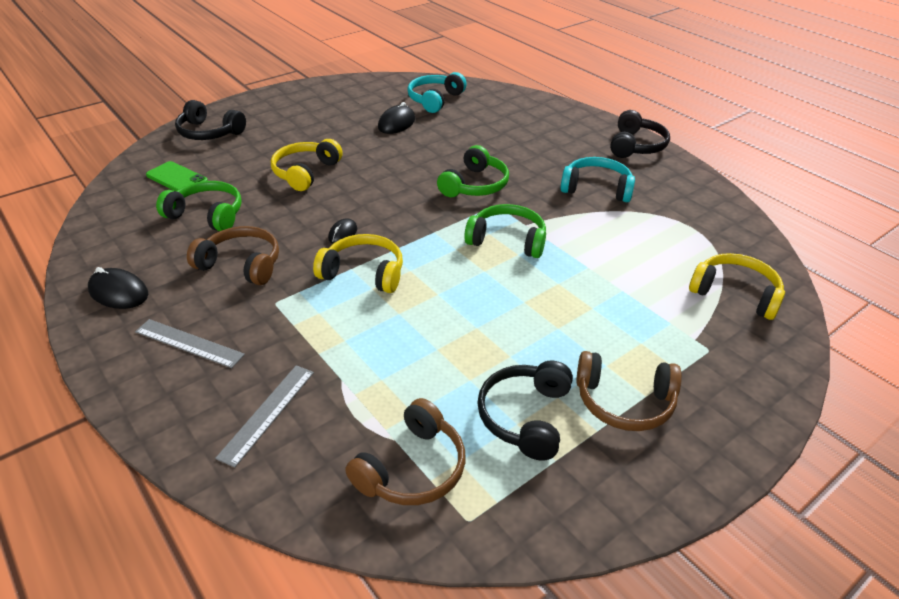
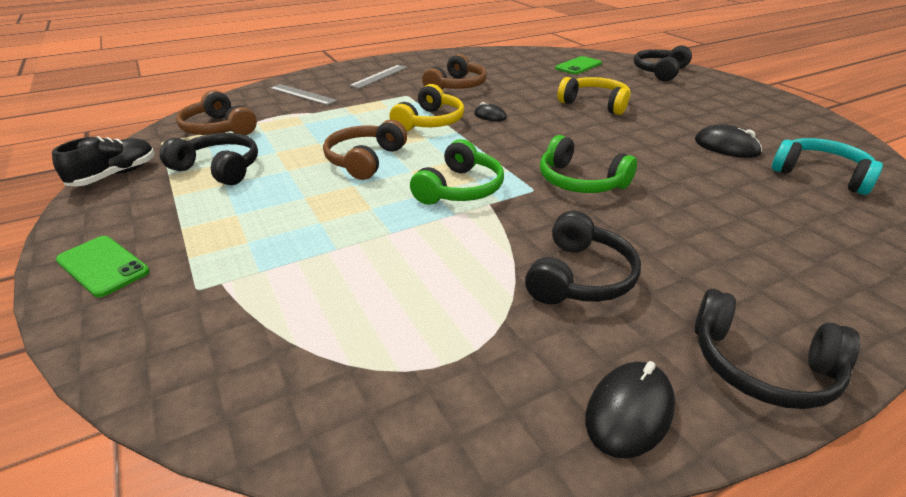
camera: 100 degrees right, 5 degrees down
black mouse [88,267,148,309] -> black mouse moved to [585,361,675,458]
green headphones [156,181,242,231] -> none
turquoise headphones [560,157,635,202] -> black headphones [525,211,641,304]
brown headphones [576,351,682,431] -> brown headphones moved to [323,120,407,180]
yellow headphones [689,253,785,320] -> none
none -> black shoe [52,136,155,186]
none -> green phone [56,236,150,297]

